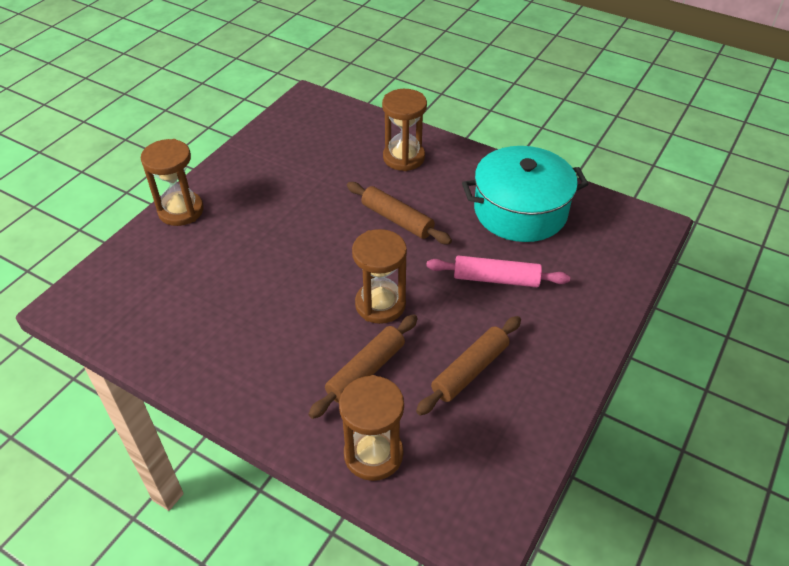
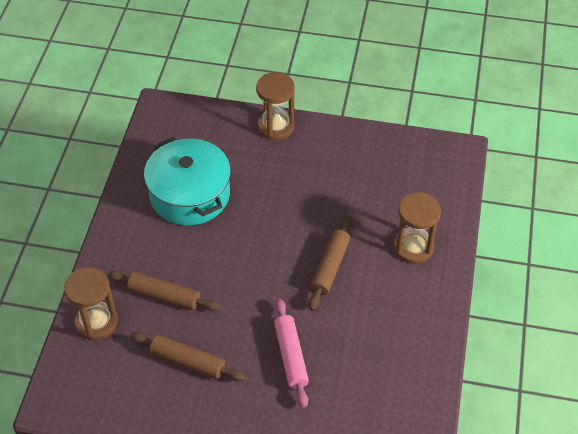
camera: 70 degrees right, 5 degrees up
brown hourglass [352,229,407,324] -> none
turquoise pot [462,146,588,242] -> turquoise pot moved to [144,137,231,225]

